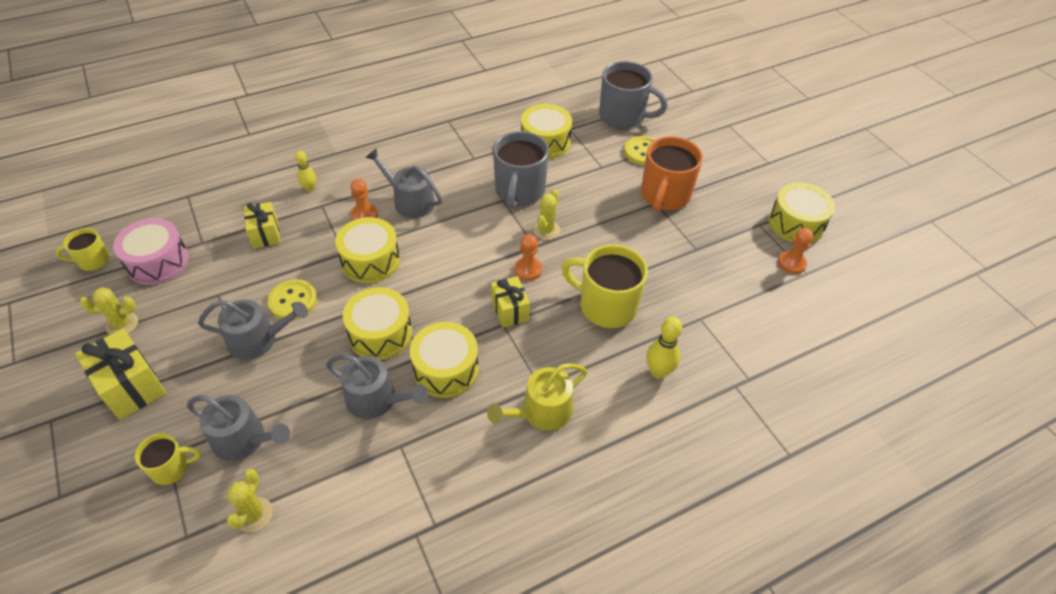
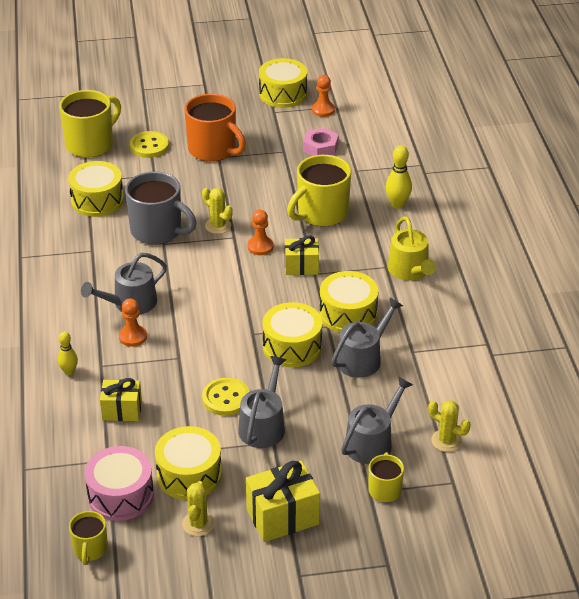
camera: 70 degrees left, 10 degrees down
yellow drum [335,217,400,283] -> yellow drum moved to [155,426,222,500]
grey mug [599,61,668,129] -> yellow mug [59,90,121,158]
none -> pink nut [303,127,339,156]

